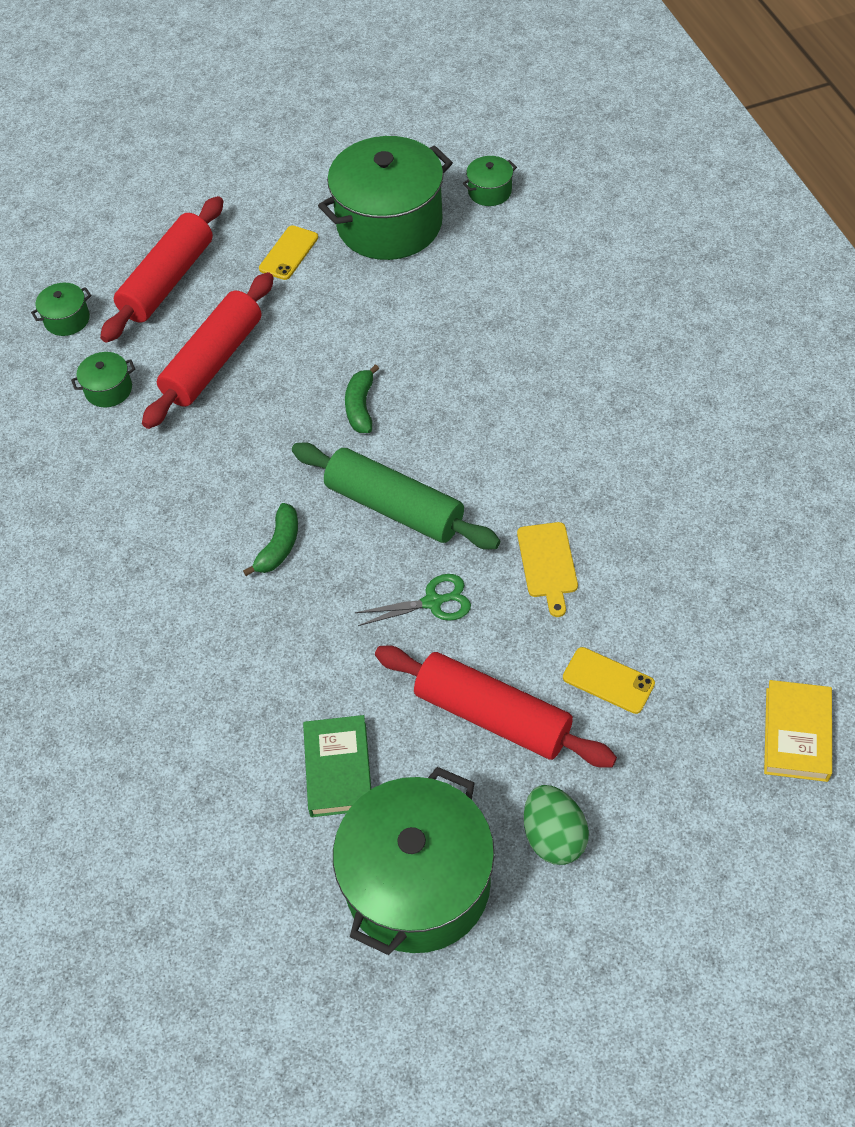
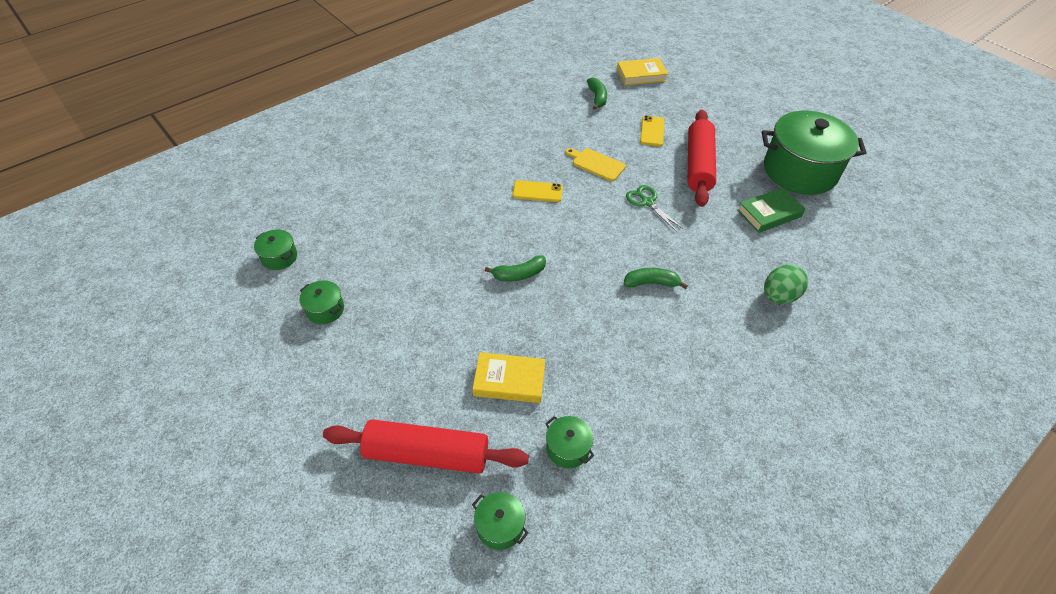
camera: 115 degrees left, 5 degrees down
red rolling pin [142,272,274,429] -> yellow book [473,352,545,403]
yellow phone [259,225,318,280] -> yellow phone moved to [512,180,563,202]
green rolling pin [292,442,500,550] -> none
green pot [318,136,453,260] -> green pot [299,280,344,324], size x0.42
yellow cutting board [517,522,578,617] -> yellow cutting board turned 120 degrees counterclockwise [565,148,626,181]
green egg [524,785,589,865] -> green egg moved to [764,264,808,304]
none -> green banana [587,77,607,110]

